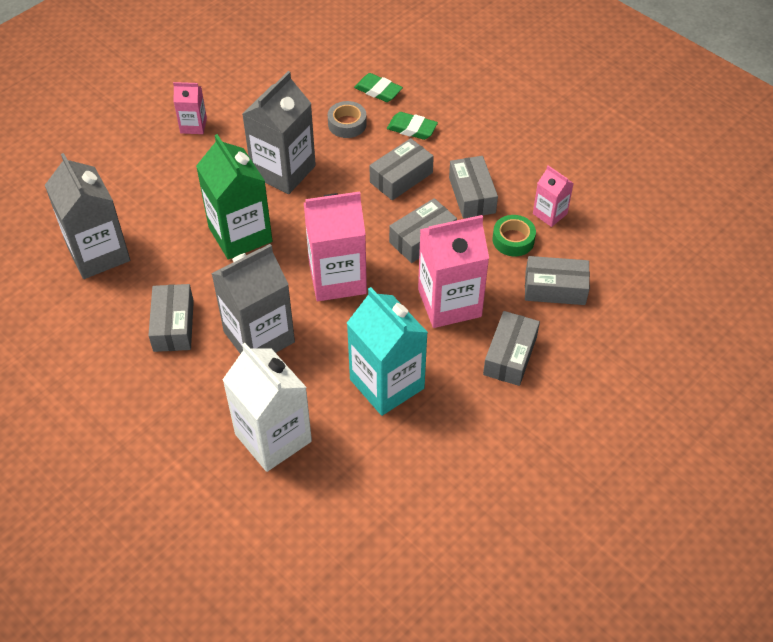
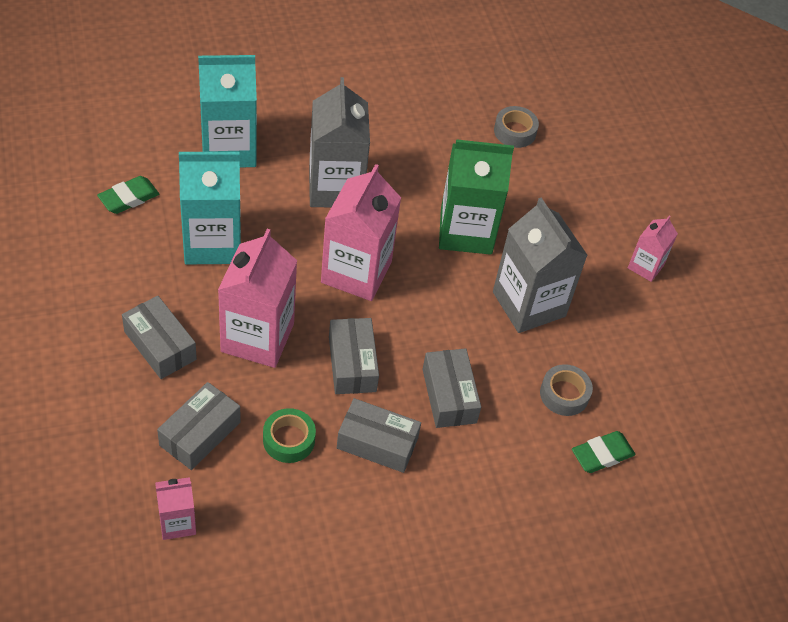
camera: 115 degrees right, 0 degrees up
grey carton [45,153,130,279] -> grey tape [494,106,539,148]
grey box [148,284,194,352] -> none
white carton [222,343,312,472] -> turquoise carton [198,55,257,168]
green eraser [387,112,438,140] -> green eraser moved to [97,176,159,214]
pink carton [533,165,574,227] -> pink carton moved to [155,477,196,540]

